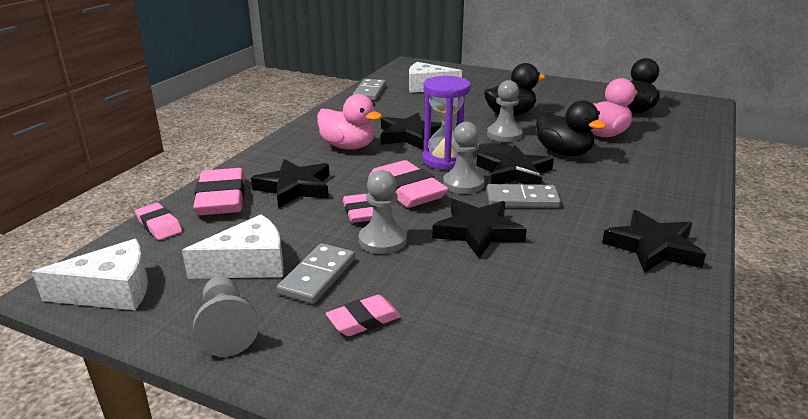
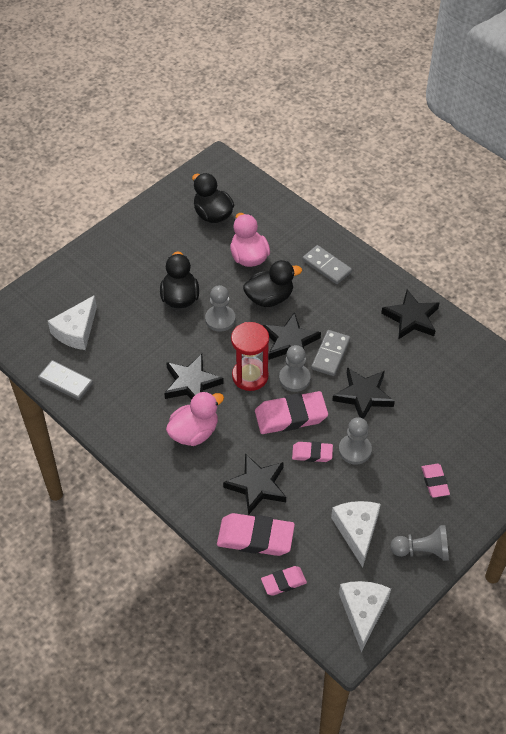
camera: 70 degrees left, 25 degrees up
grey domino [277,243,355,304] -> grey domino moved to [302,245,352,284]
purple hourglass [422,76,471,170] -> red hourglass [231,322,269,391]

